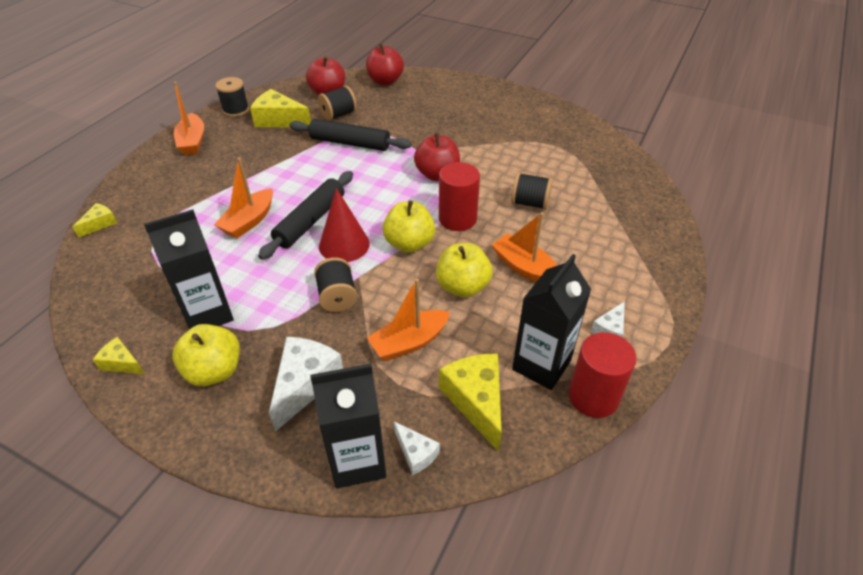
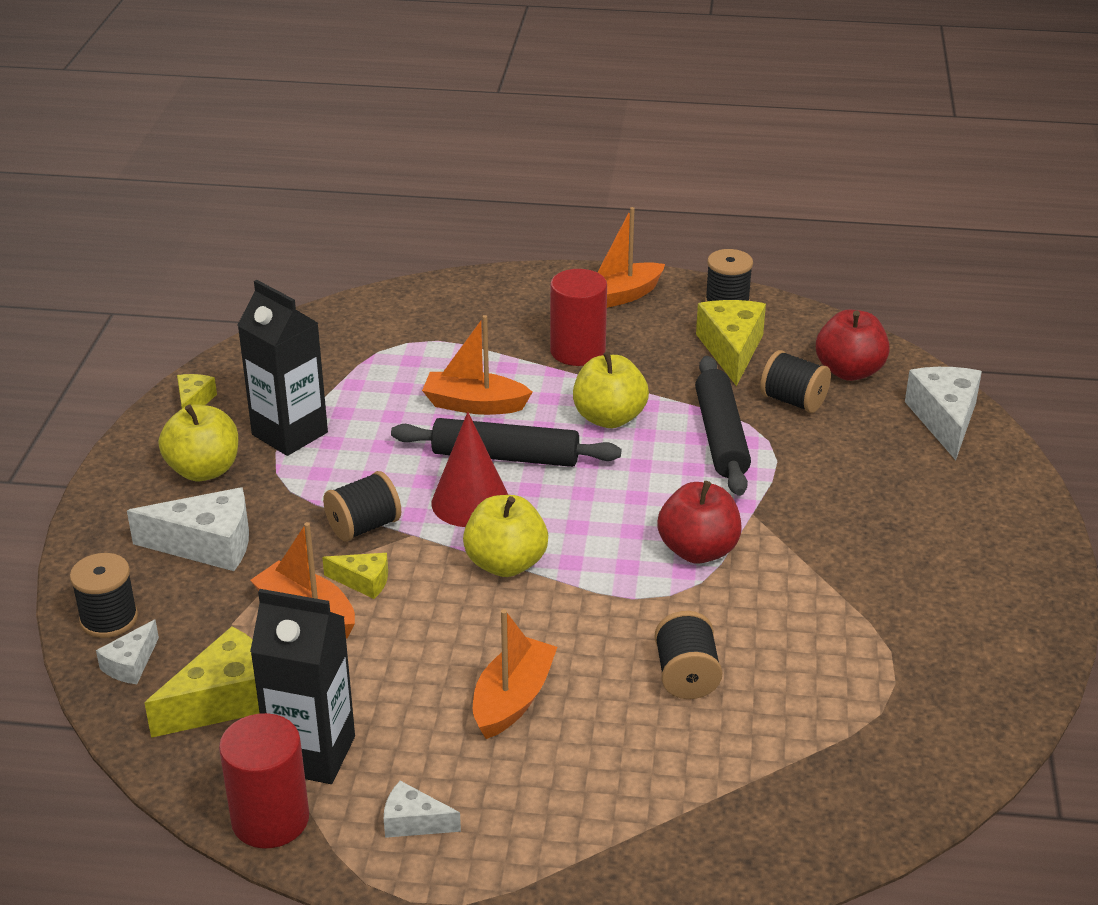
camera: 70 degrees right, 10 degrees down
yellow cheese [73,203,117,238] -> yellow cheese moved to [322,553,388,599]
black carton [310,364,386,489] -> black spool [70,553,138,638]
red apple [366,44,404,85] -> white cheese [905,367,982,460]
yellow apple [436,243,493,298] -> yellow apple moved to [573,352,649,428]
red cylinder [439,162,480,231] -> red cylinder moved to [550,269,607,366]

